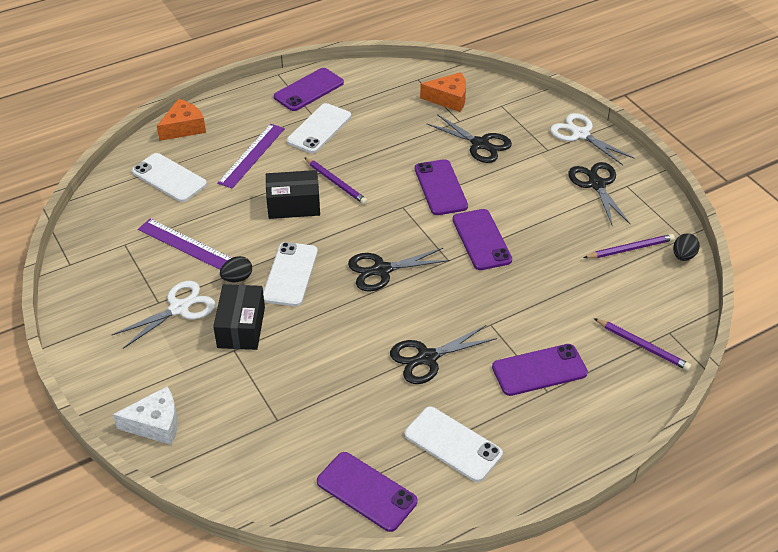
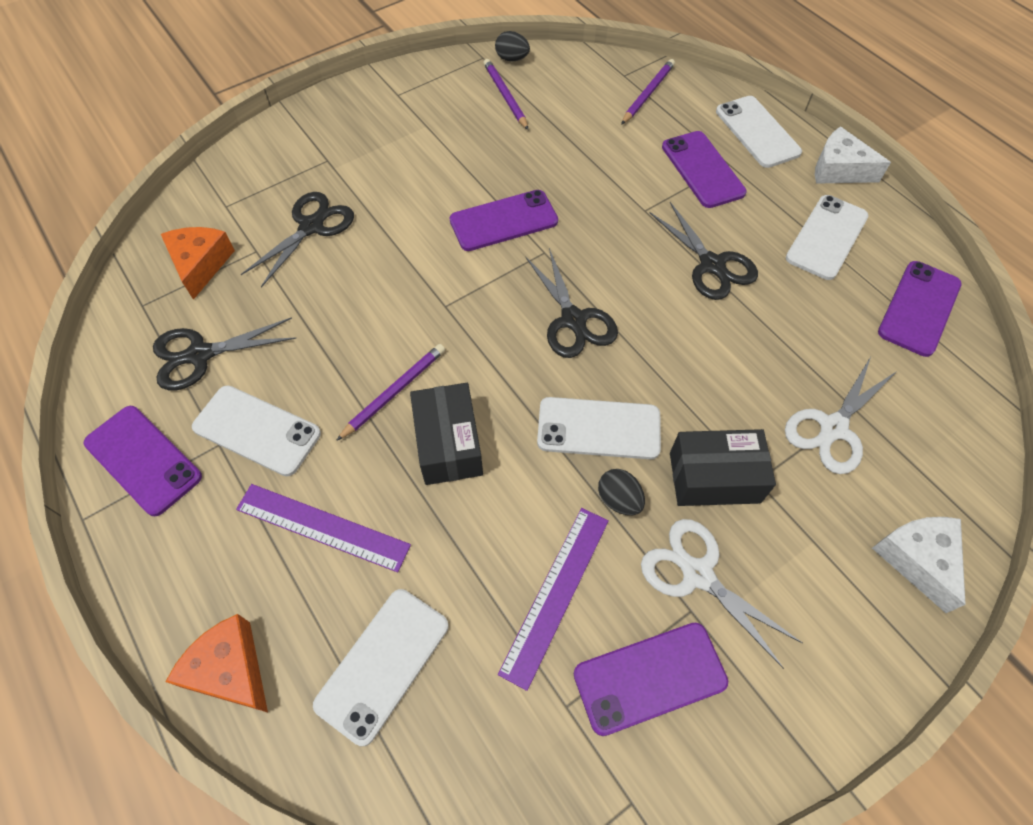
camera: 95 degrees left, 15 degrees up
purple phone [415,159,468,215] -> purple phone moved to [574,622,728,736]
white scissors [550,113,634,165] -> white scissors moved to [785,357,897,474]
black scissors [568,162,630,227] -> black scissors moved to [153,317,297,391]
none -> white phone [716,96,802,168]
none -> white cheese [815,126,891,184]

